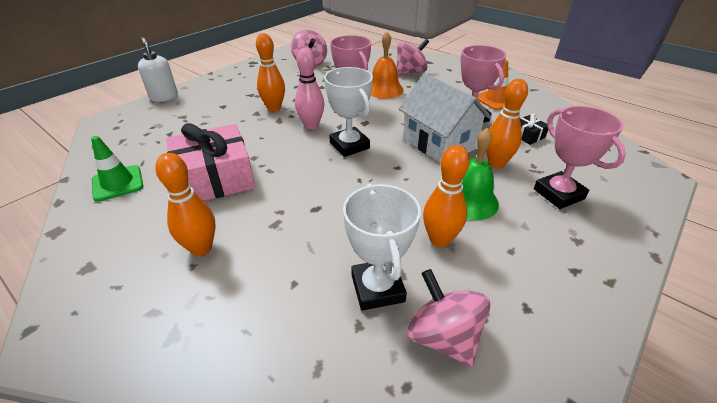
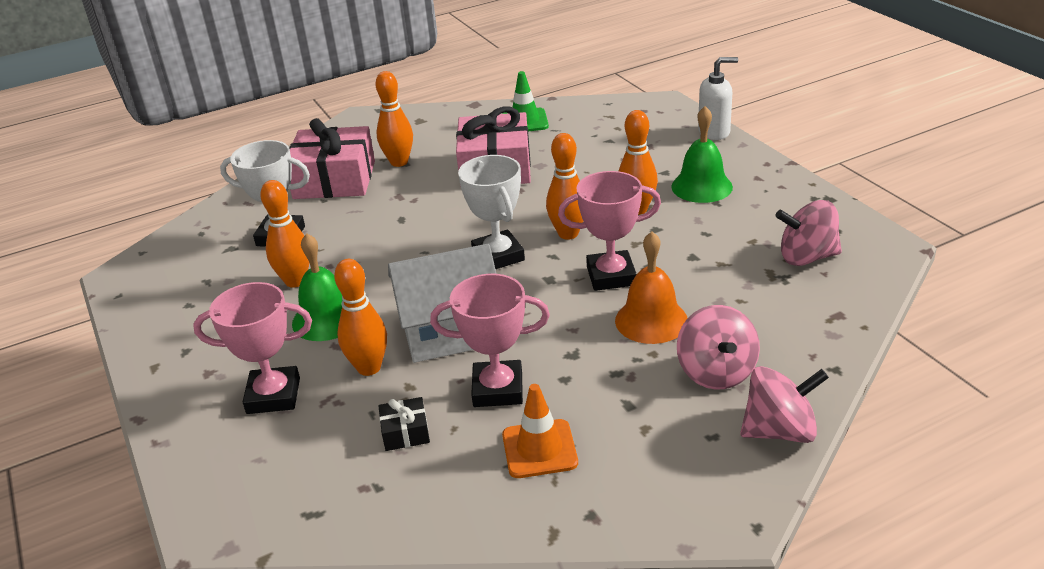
camera: 115 degrees right, 5 degrees down
pink bowling pin [295,48,324,129] -> orange bowling pin [546,133,584,240]
white trophy [324,67,373,157] -> white trophy turned 75 degrees clockwise [458,155,525,269]
pink spinning top [408,269,490,367] -> pink spinning top moved to [740,366,829,443]
none -> pink gift [289,118,375,199]
none -> green bell [671,106,733,203]

